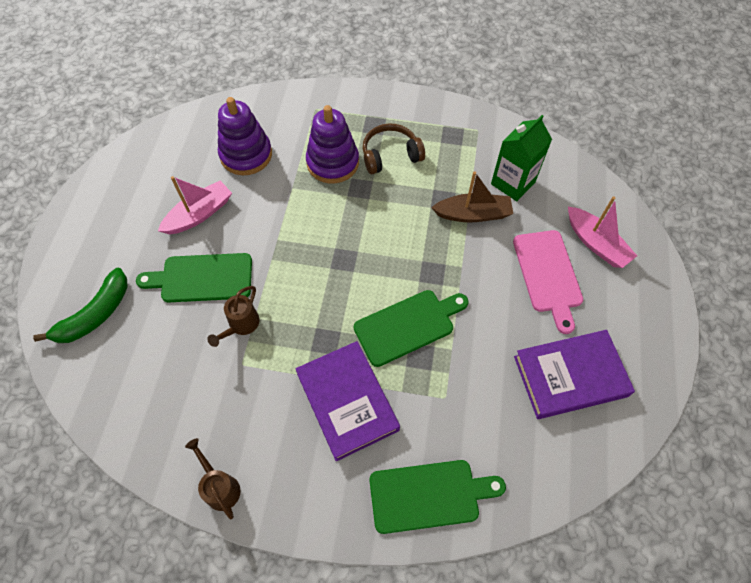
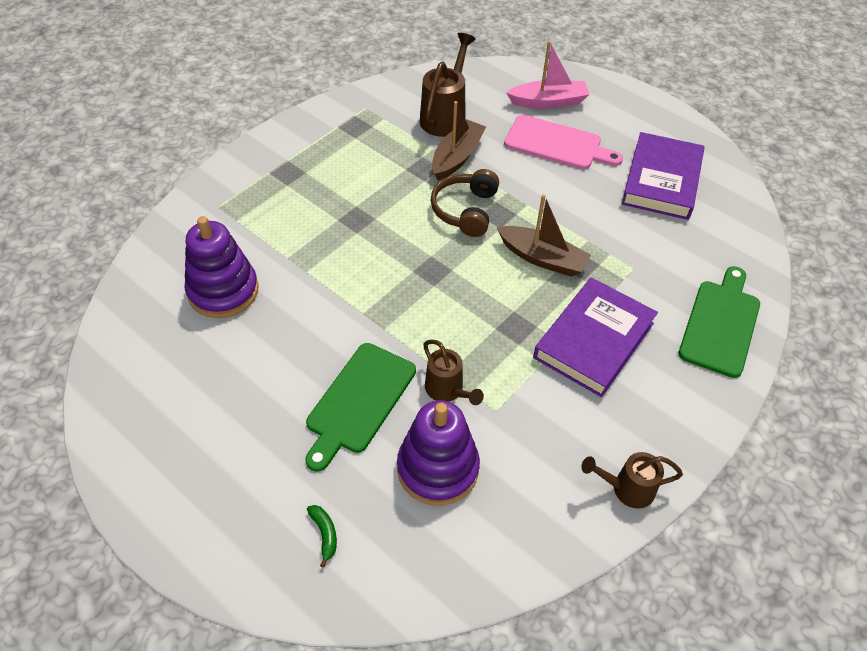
camera: 60 degrees left, 10 degrees down
green banana [33,268,128,343] -> green banana [307,505,337,567], size x0.44
pink boat [158,176,232,234] -> none
purple book [295,341,400,461] -> purple book turned 60 degrees counterclockwise [533,277,658,397]
purple stacking toy [306,105,359,183] -> purple stacking toy moved to [397,400,480,506]
green cutting board [354,290,469,367] -> brown boat [497,194,591,277]
brown headphones [363,124,425,174] -> brown headphones moved to [431,169,499,237]
green carton [491,115,552,201] -> brown watering can [420,33,476,137]

